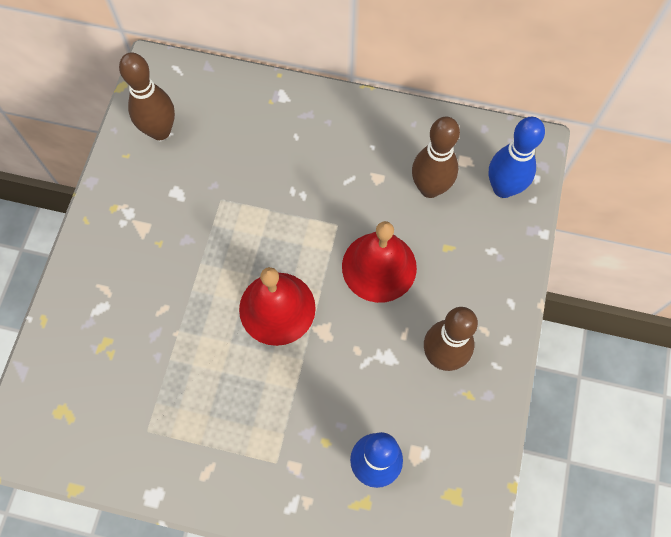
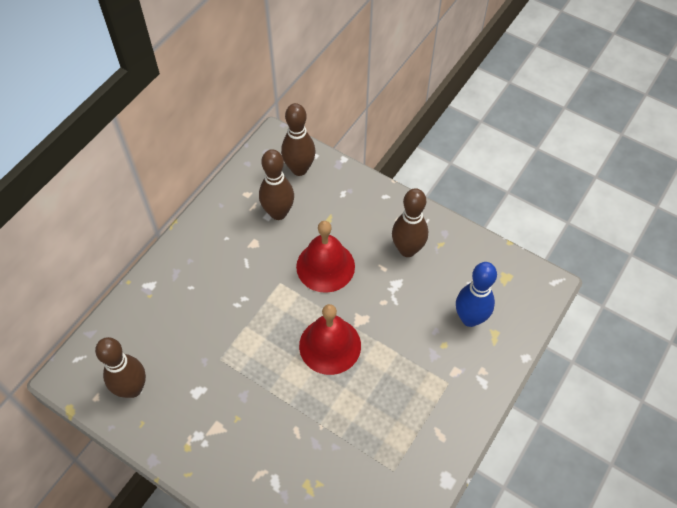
camera: 70 degrees left, 10 degrees down
blue bowling pin [489,117,545,198] -> brown bowling pin [281,103,315,176]

